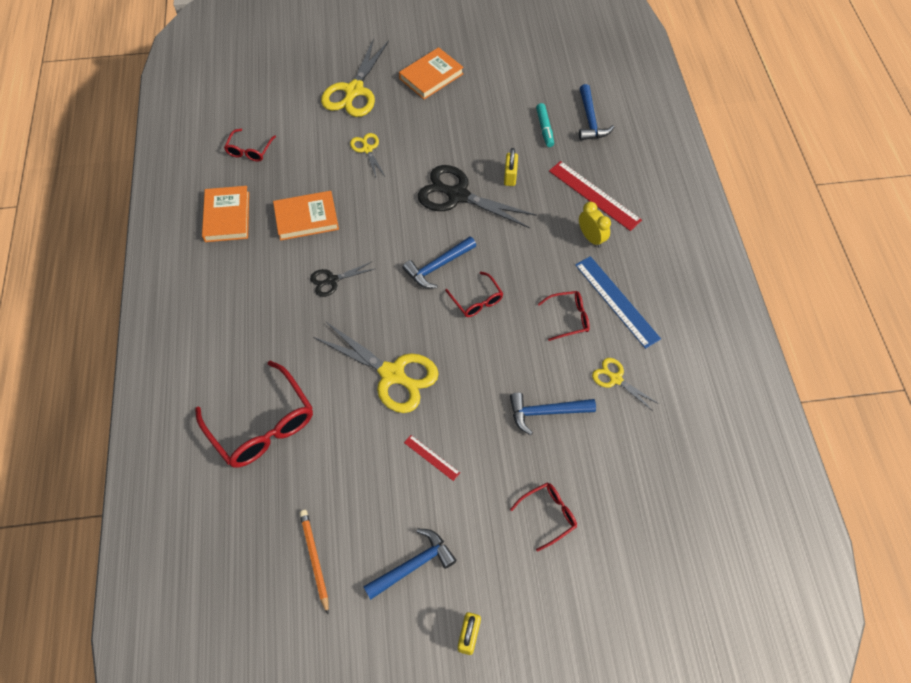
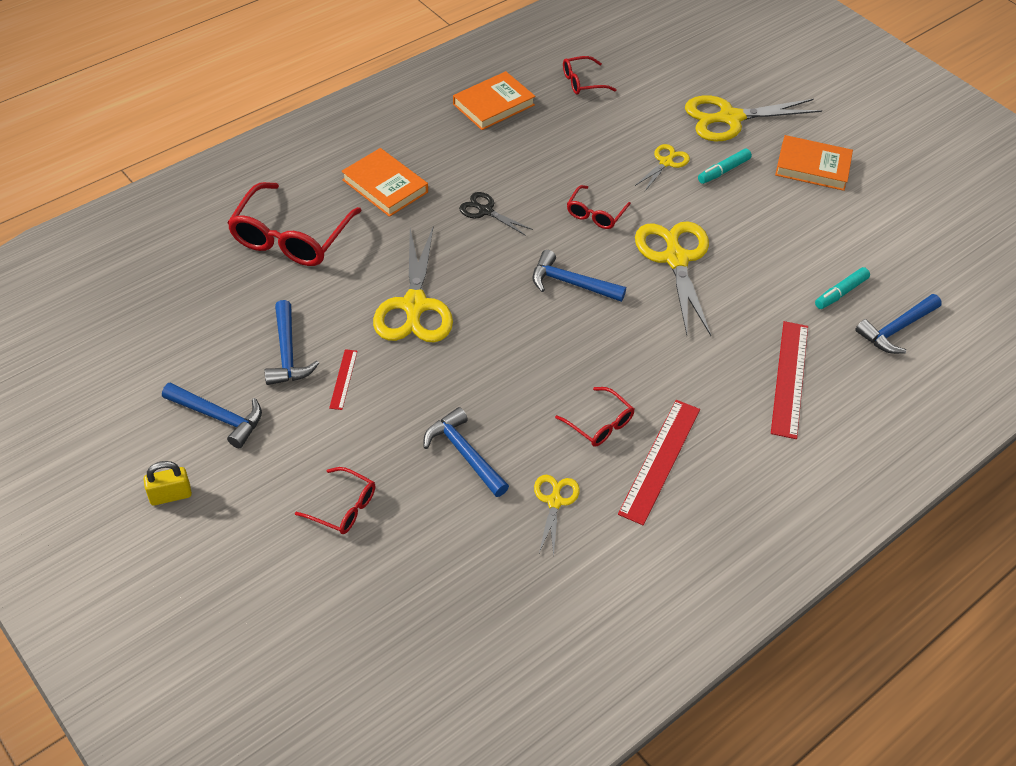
camera: 55 degrees right, 10 degrees down
orange book [273,191,339,241] -> orange book moved to [342,148,428,217]
orange pencil [299,510,329,614] -> none
black scissors [418,165,537,228] -> yellow scissors [635,221,711,336]
red glasses [445,272,503,317] -> red glasses moved to [567,185,631,229]
yellow padlock [504,148,518,186] -> none
blue ruler [575,256,661,349] -> red ruler [618,400,700,525]
yellow clock [579,202,611,248] -> none
none -> blue hammer [265,300,319,385]
none -> turquoise marker [698,149,752,184]

